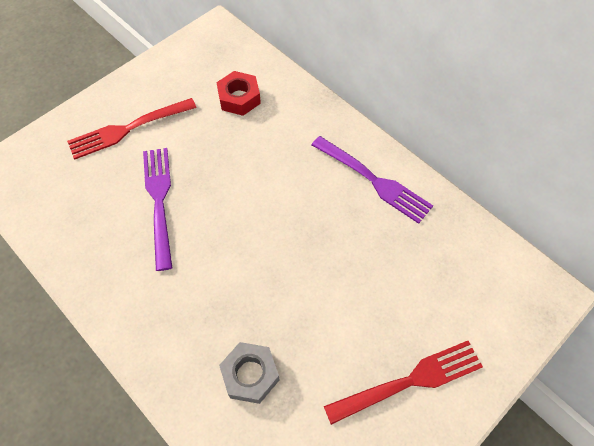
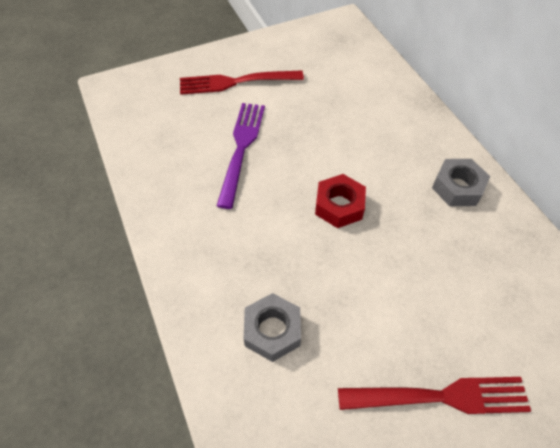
camera: 20 degrees right, 5 degrees down
red nut [216,71,261,116] -> red nut moved to [315,174,366,228]
purple fork [312,136,433,224] -> grey nut [432,159,490,206]

